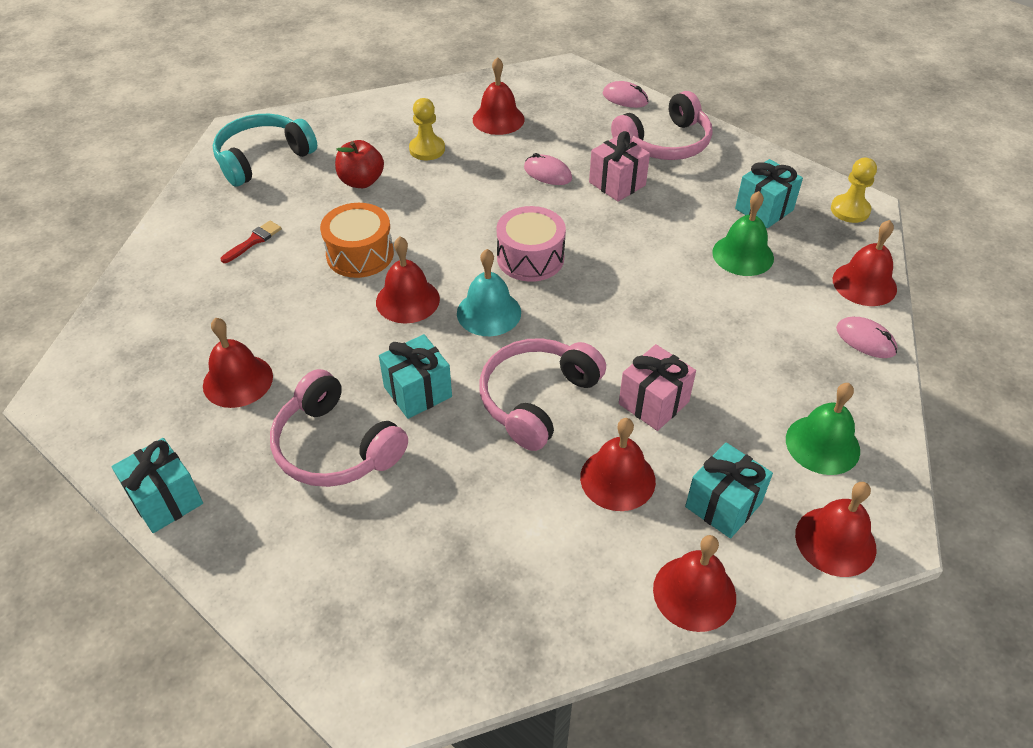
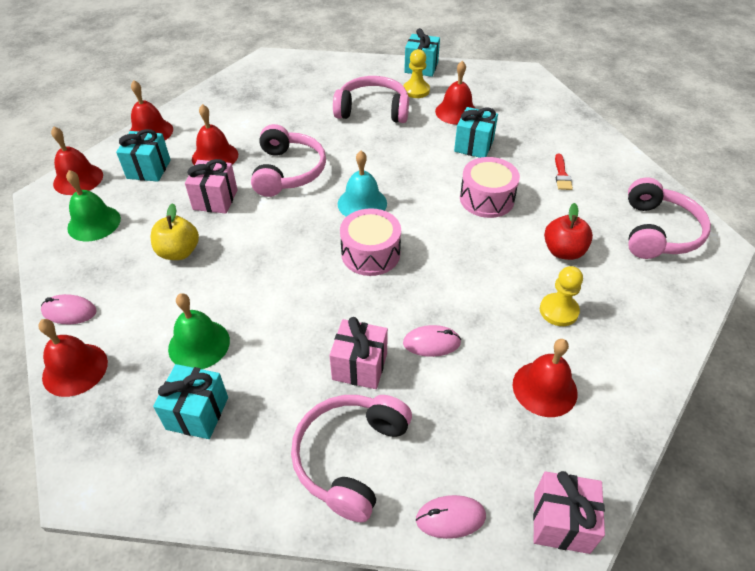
camera: 145 degrees right, 0 degrees up
turquoise headphones [213,114,317,187] -> pink headphones [628,177,711,259]
orange drum [320,203,394,278] -> pink drum [460,157,520,218]
red bell [376,237,440,323] -> none
turquoise gift [379,334,452,419] -> turquoise gift moved to [454,107,498,158]
yellow pawn [831,158,877,223] -> yellow pawn moved to [403,49,430,98]
none -> yellow apple [151,203,199,260]
none -> pink gift [533,471,605,554]

